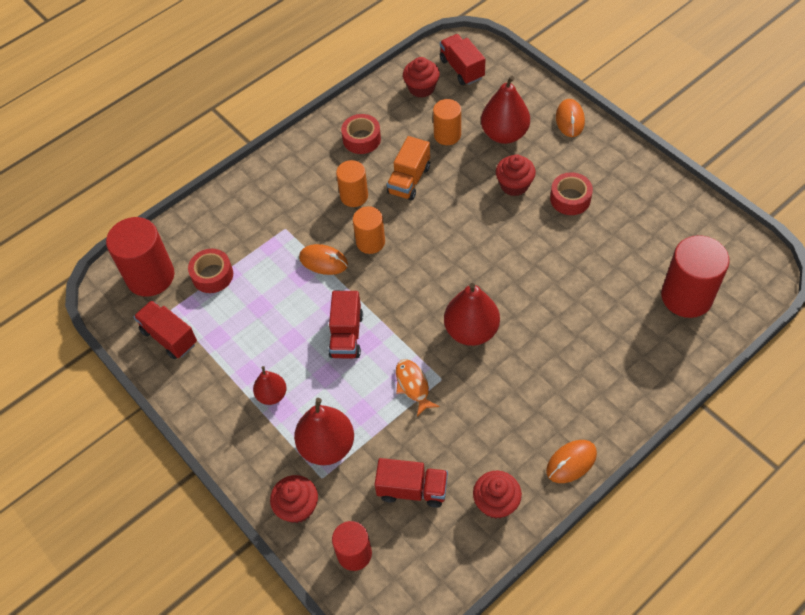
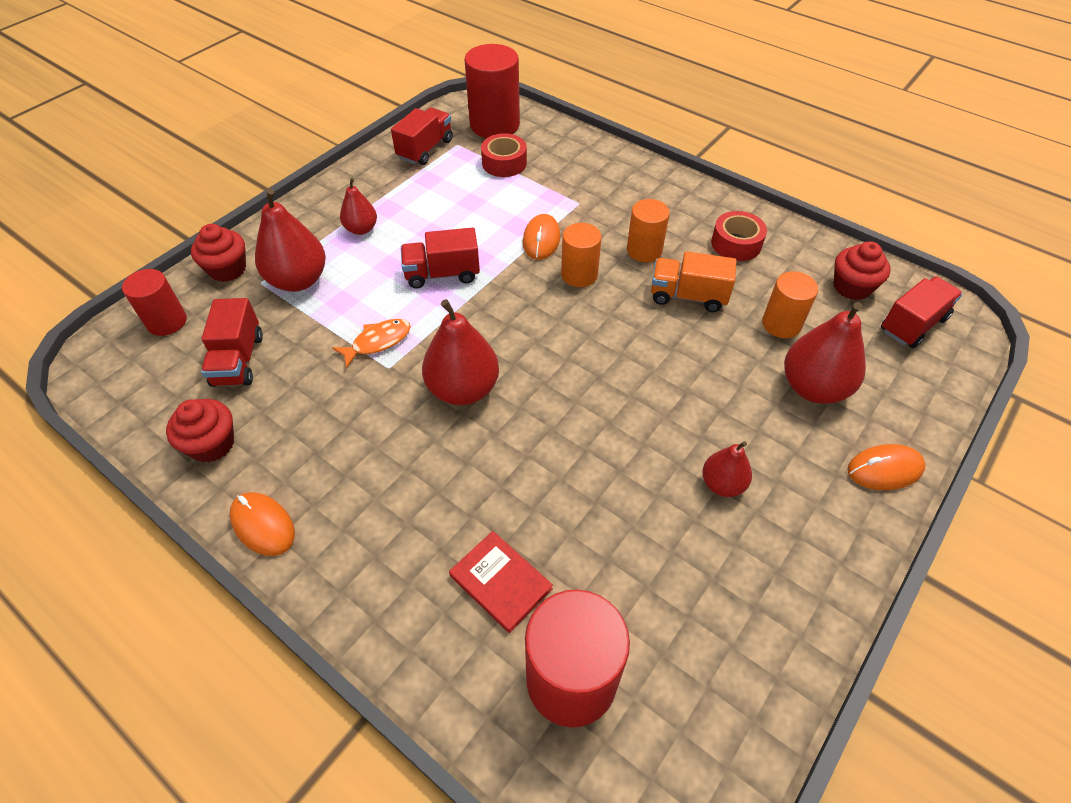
camera: 75 degrees right, 5 degrees down
red cupcake [496,154,536,196] -> none
red tape [550,172,593,215] -> red pear [702,441,752,497]
none -> red book [449,531,553,633]

